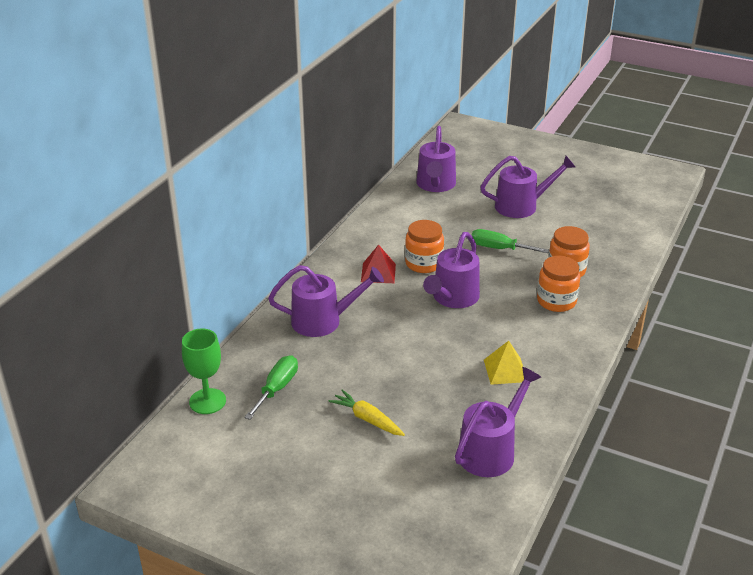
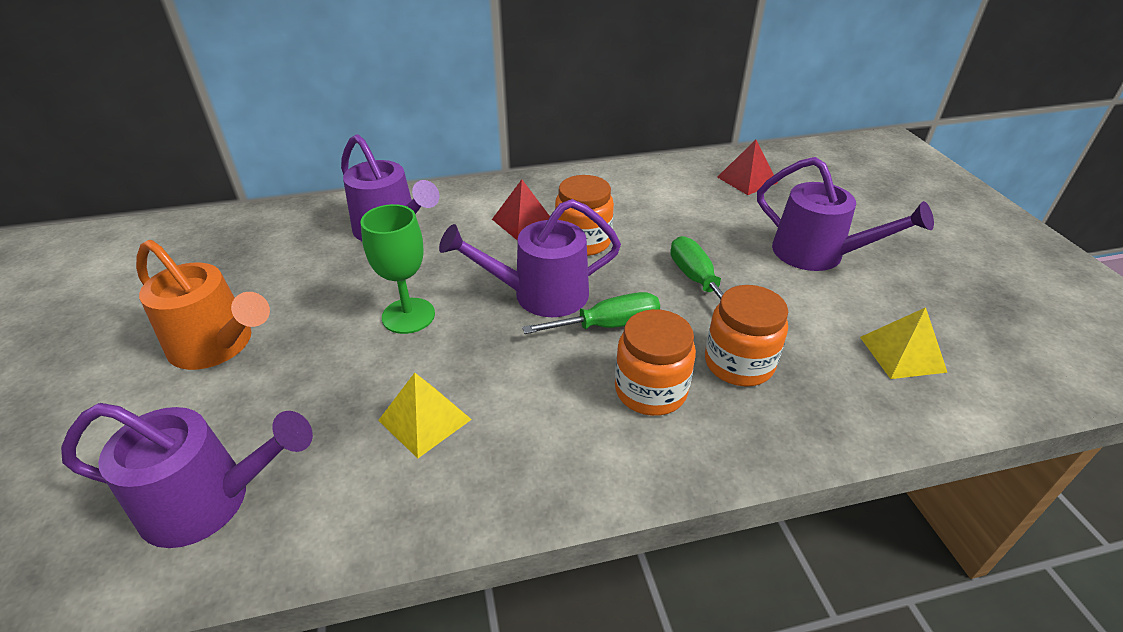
camera: 50 degrees right, 5 degrees up
green goblet [182,329,226,414] -> green goblet moved to [361,204,435,334]
green screwdriver [244,356,298,420] -> green screwdriver moved to [522,292,660,334]
yellow carrot [329,389,405,436] -> orange watering can [136,240,270,370]
purple watering can [417,126,456,192] -> red pyramid [717,140,778,195]
none -> yellow pyramid [860,307,948,379]

